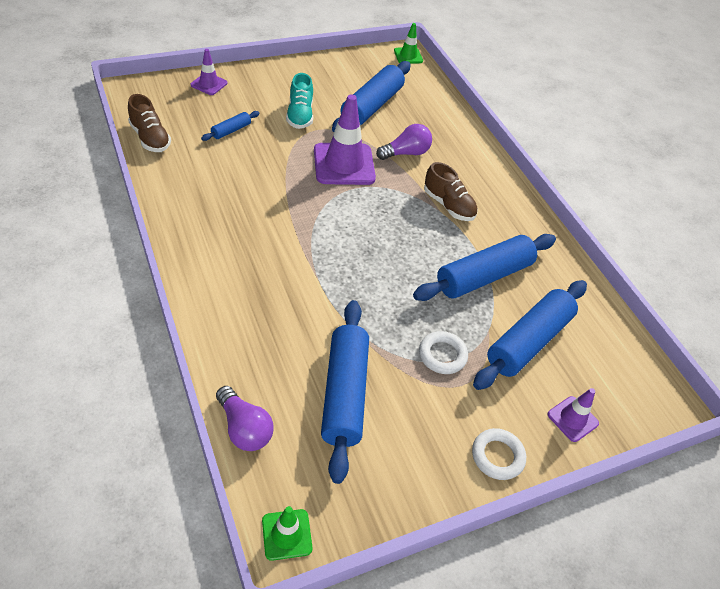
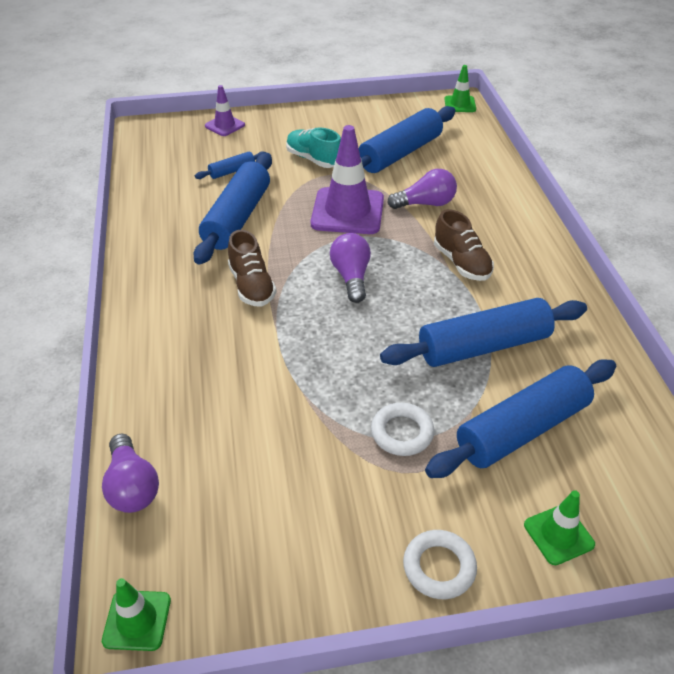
camera: 20 degrees right, 5 degrees down
brown shoe [128,94,171,152] -> brown shoe moved to [228,230,276,307]
turquoise shoe [286,73,313,129] -> turquoise shoe turned 120 degrees clockwise [286,127,341,168]
blue rolling pin [321,300,369,484] -> blue rolling pin moved to [194,153,272,265]
purple traffic cone [547,388,599,442] -> green traffic cone [524,490,595,565]
none -> purple light bulb [330,233,371,303]

